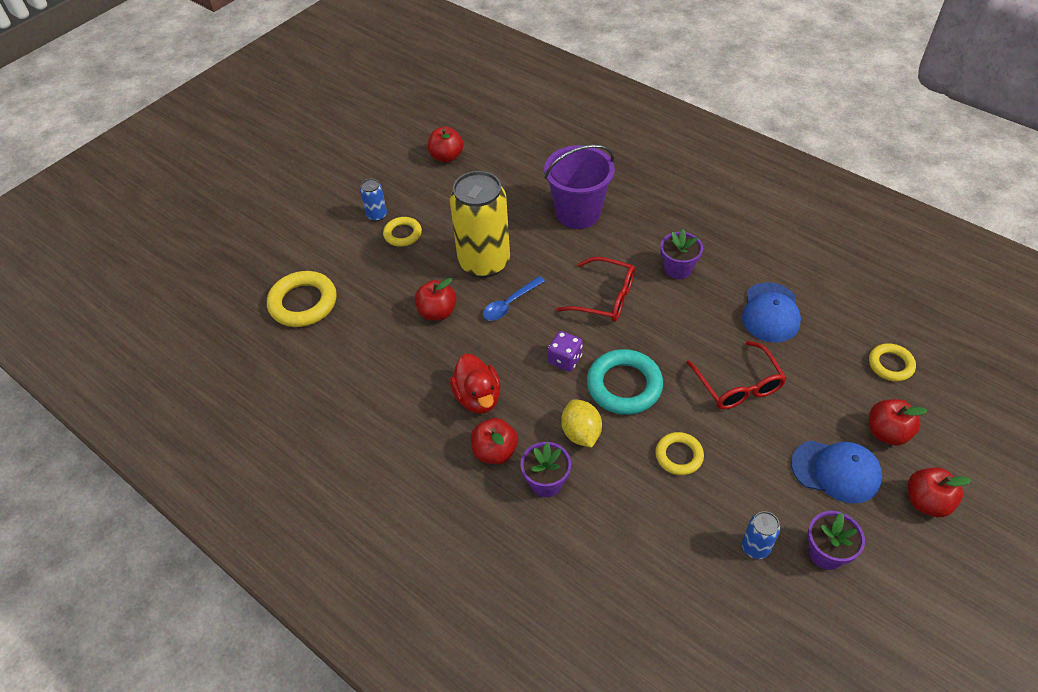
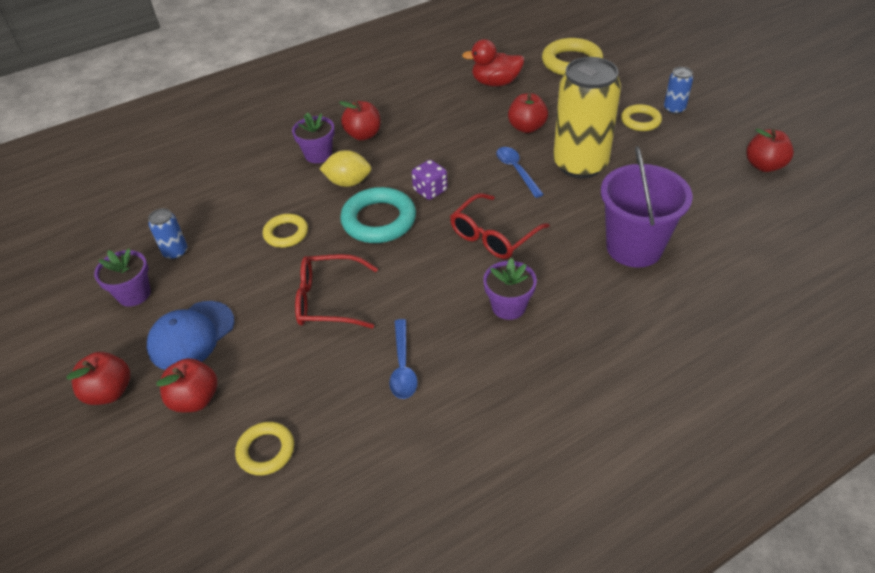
camera: 110 degrees right, 5 degrees down
red duck [450,354,501,414] -> red duck moved to [462,39,525,86]
blue cap [742,282,801,342] -> blue spoon [389,319,418,399]

